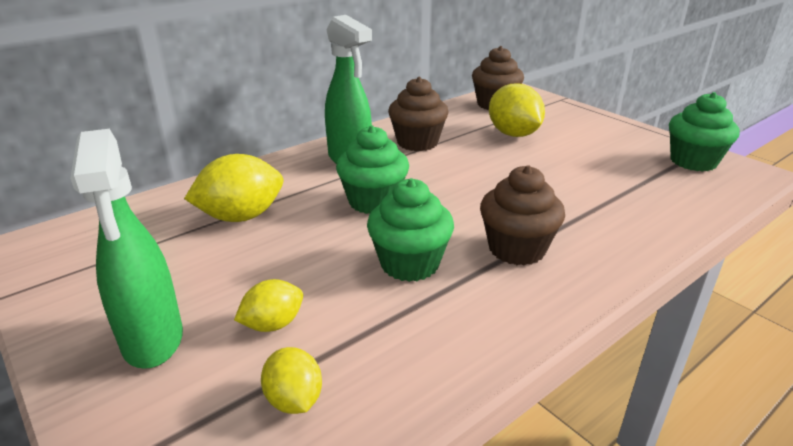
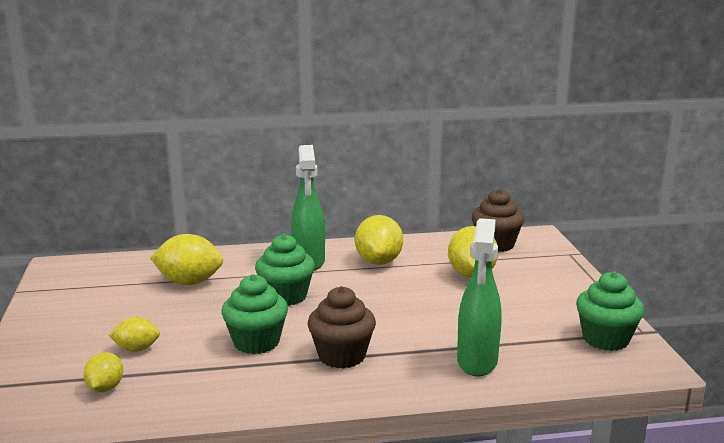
camera: 30 degrees right, 10 degrees down
green spray bottle [70,129,183,369] -> green spray bottle moved to [457,218,502,376]
brown cupcake [388,77,448,151] -> yellow lemon [355,215,403,265]

